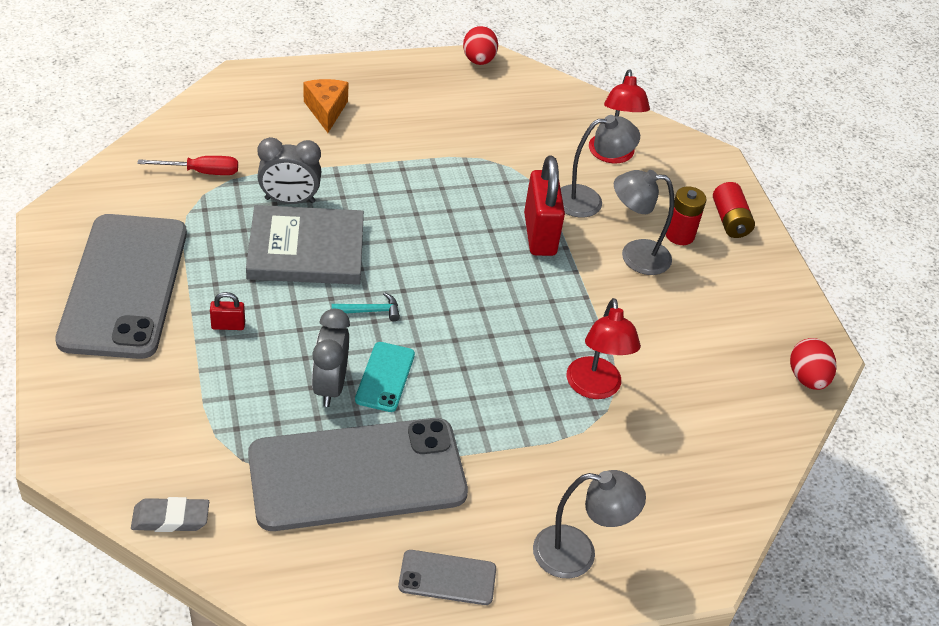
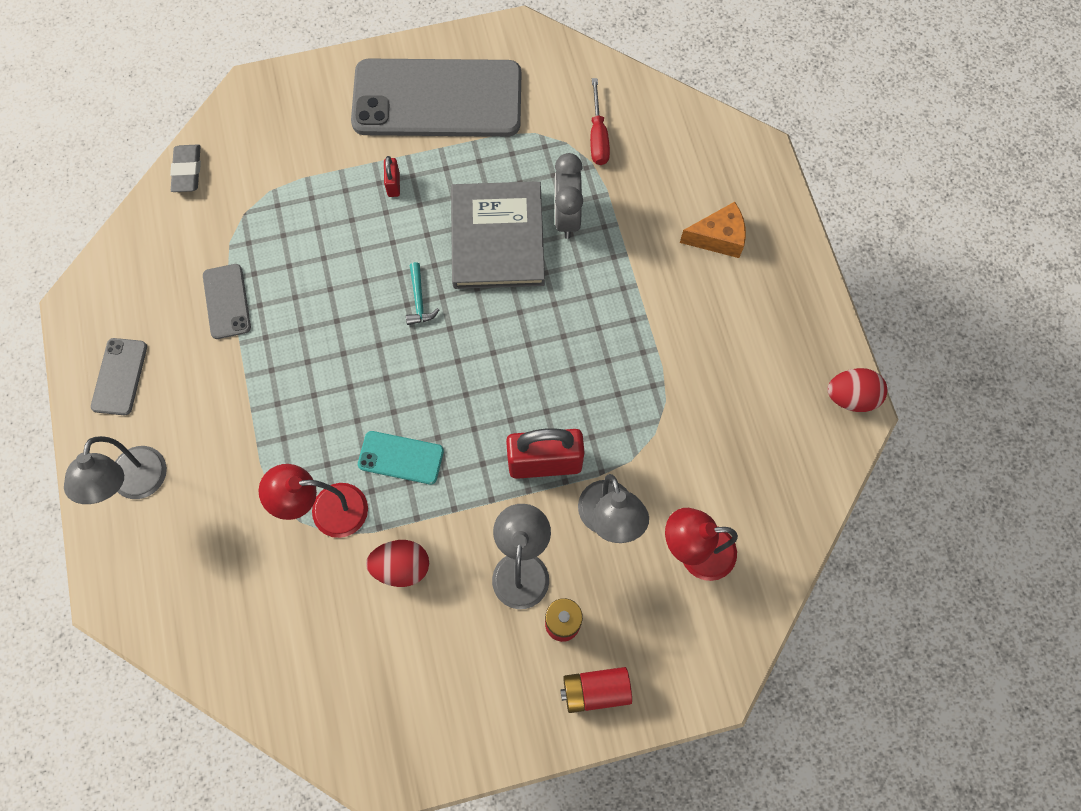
camera: 95 degrees right, 25 degrees up
grey phone [248,418,468,531] -> grey phone [203,264,251,339], size x0.43
grey clock [312,309,350,407] -> none
turquoise phone [355,342,415,412] -> turquoise phone moved to [358,431,444,484]
red egg [790,338,836,390] -> red egg moved to [366,540,429,587]

